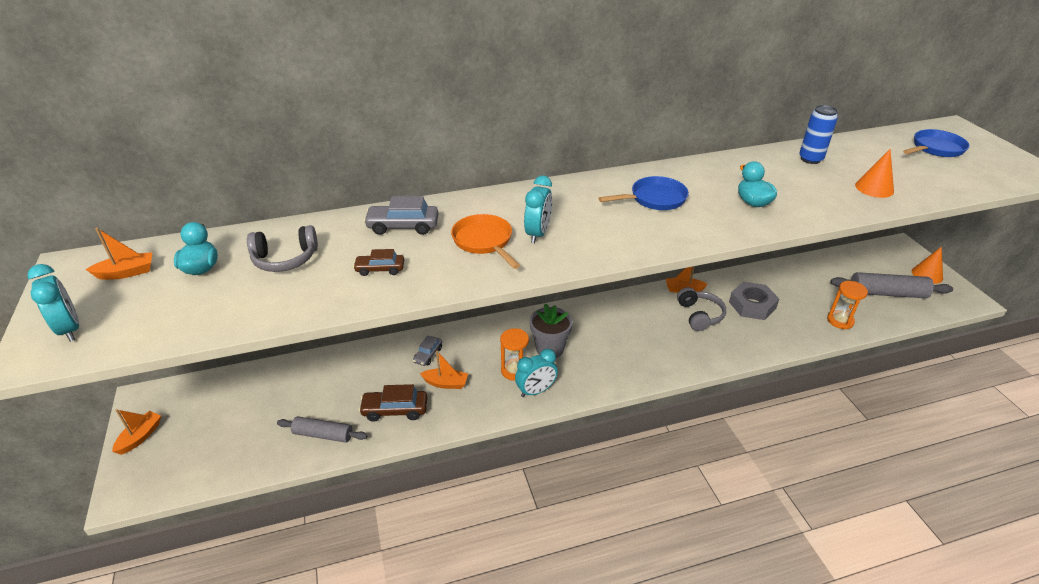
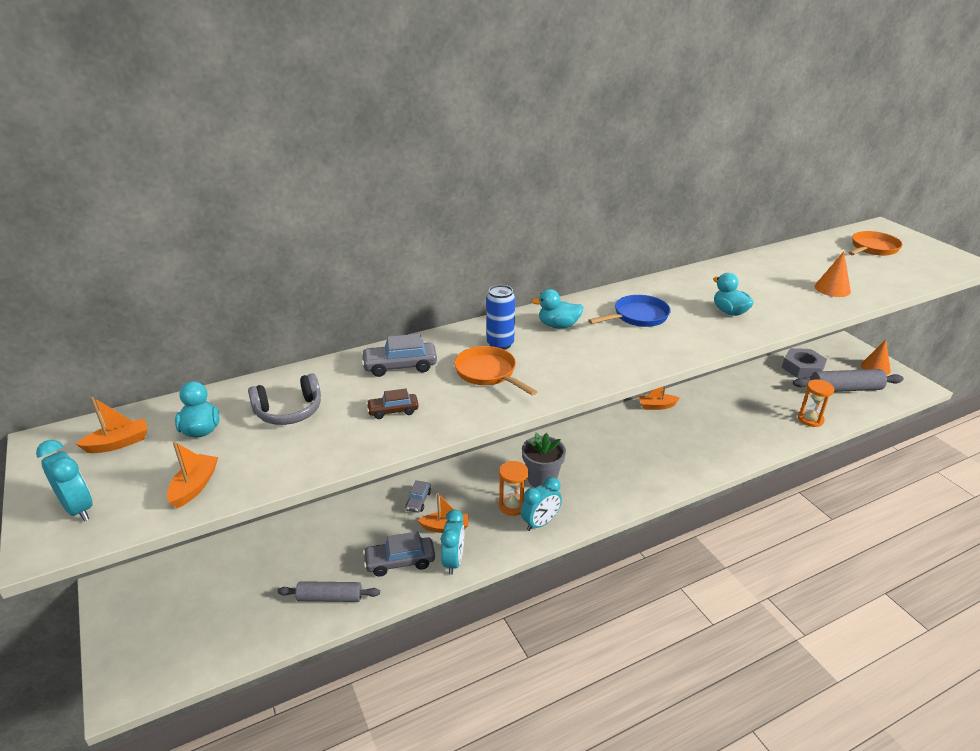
camera: 10 degrees left, 5 degrees down
orange boat [112,409,161,455] -> orange boat moved to [167,441,218,508]
brown car [359,384,427,422] -> grey car [363,531,435,577]
turquoise clock [524,176,552,243] -> turquoise clock moved to [441,510,464,575]
grey headphones [677,287,726,331] -> none
grey nut [729,282,779,320] -> grey nut moved to [782,348,827,379]
blue can [799,105,838,164] -> blue can moved to [487,285,515,350]
blue pan [903,129,970,157] -> orange pan [849,231,903,256]
none -> turquoise duck [531,289,584,328]

